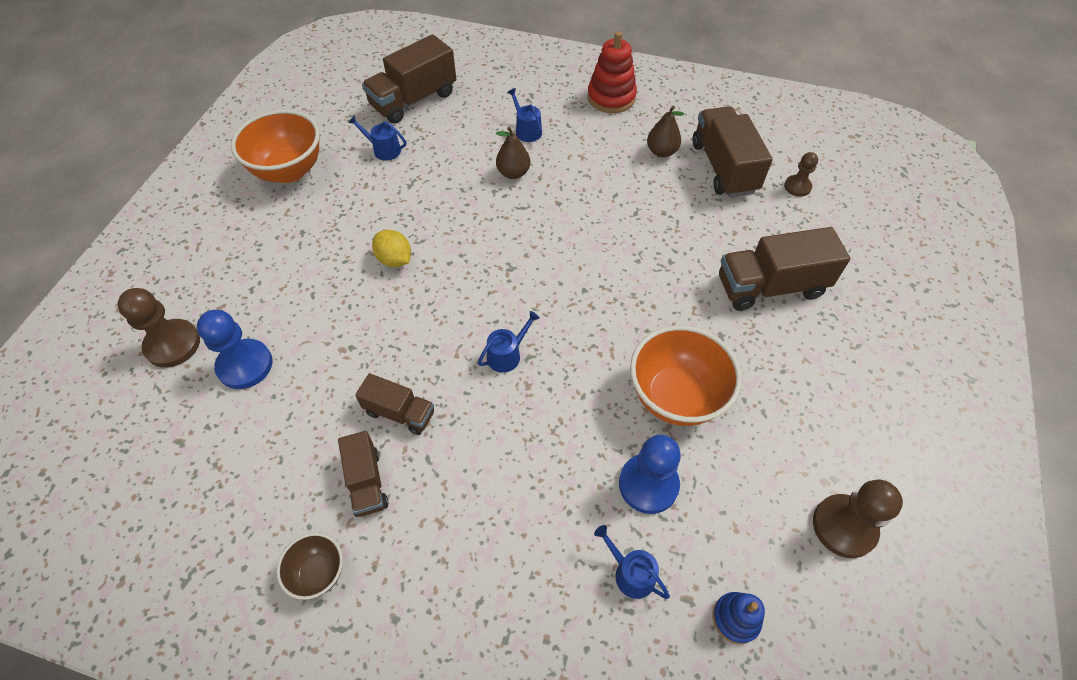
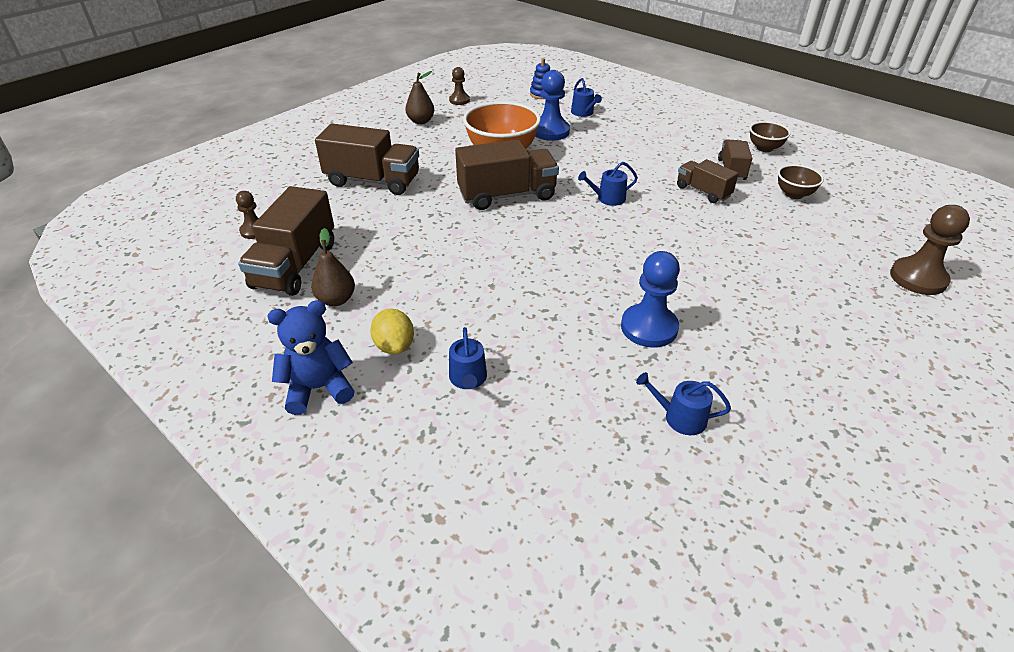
camera: 155 degrees left, 15 degrees down
blue pawn [197,310,273,389] -> blue pawn moved to [621,251,680,348]
orange bowl [231,110,320,183] -> none
blue watering can [348,116,406,161] -> blue watering can turned 150 degrees clockwise [636,372,731,435]
brown truck [362,34,456,124] -> brown truck moved to [455,140,559,210]
yellow lemon [372,230,411,267] -> yellow lemon moved to [370,309,414,354]
brown pear [496,127,530,179] -> brown pear moved to [405,71,434,124]
red stacking toy [587,31,637,113] -> blue teddy bear [268,300,355,415]
brown pawn [813,480,903,558] -> brown pawn [449,67,470,105], size x0.59
none -> brown bowl [778,164,824,199]

